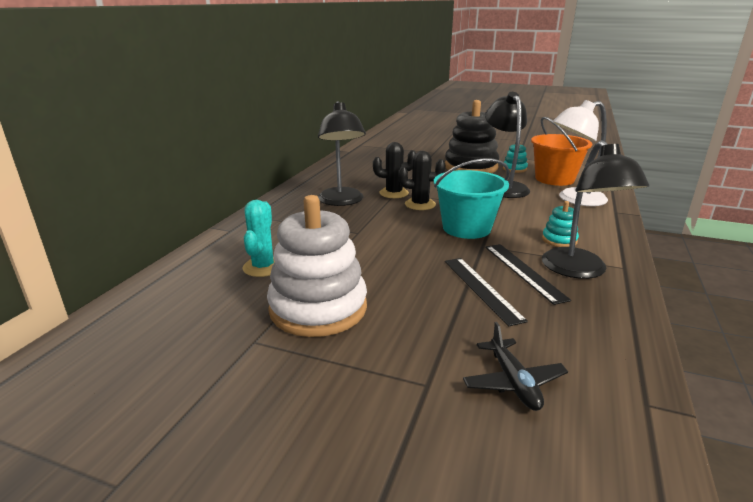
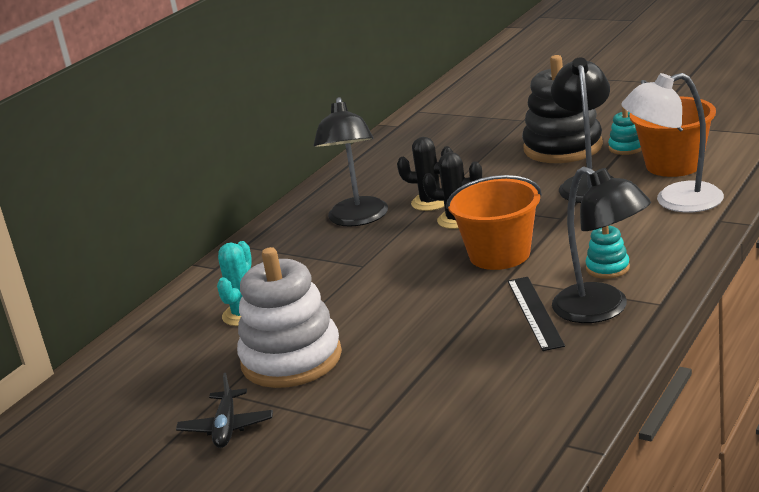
camera: 15 degrees right, 0 degrees up
turquoise bucket [434,158,510,239] -> orange bucket [446,175,542,270]
black ruler [445,258,528,326] -> none
black plane [463,322,568,411] -> black plane moved to [176,373,273,448]
black lamp [542,140,649,279] -> black lamp turned 45 degrees counterclockwise [552,167,651,323]

